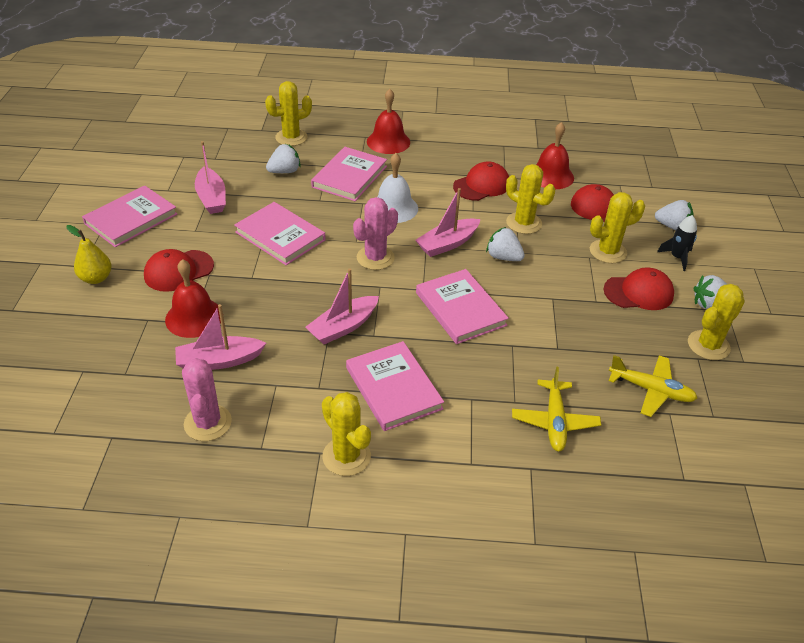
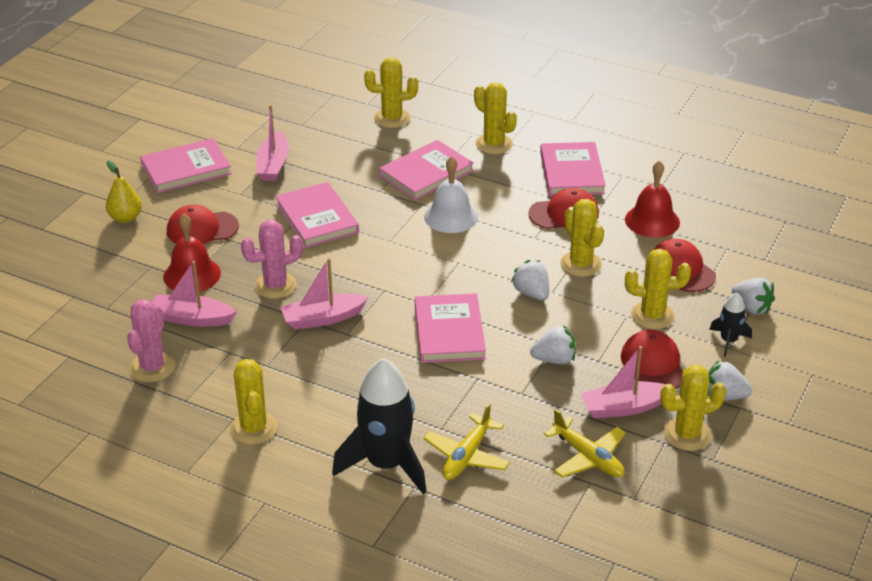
camera: 25 degrees right, 5 degrees down
white strawberry [266,144,301,173] -> white strawberry moved to [530,325,576,364]
pink book [346,341,444,431] -> pink book moved to [540,142,606,196]
pink cactus [353,197,398,270] -> pink cactus moved to [241,220,303,299]
red bell [367,89,410,154] -> yellow cactus [474,82,517,154]
pink boat [415,188,480,257] -> pink boat moved to [580,346,666,418]
red cap [604,267,674,310] -> red cap turned 120 degrees counterclockwise [621,330,683,389]
none -> black rocket [332,358,427,495]

